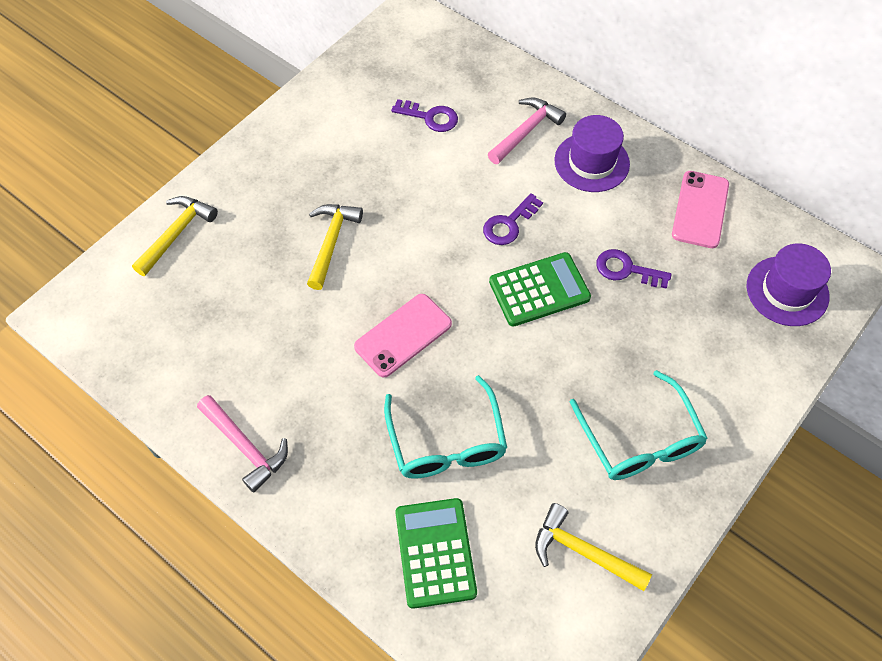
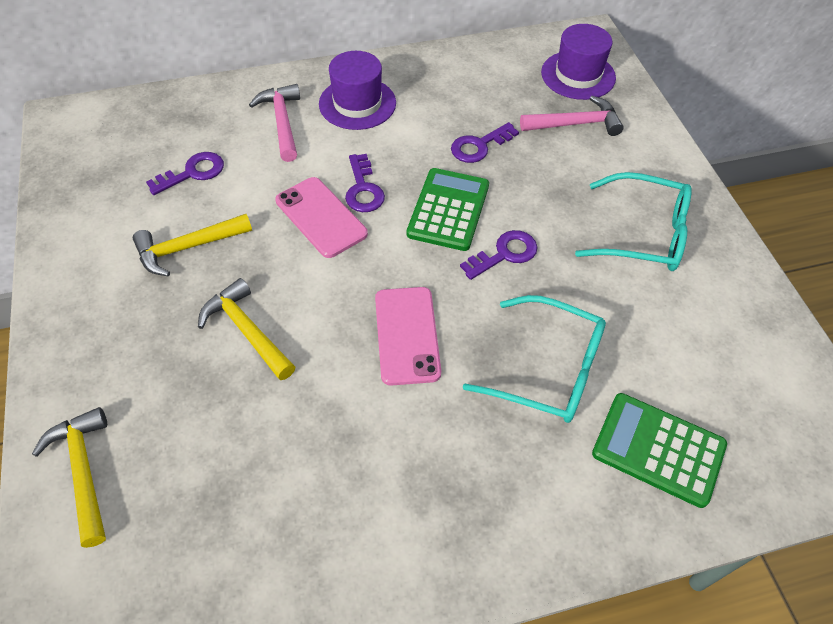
camera: 55 degrees left, 5 degrees down
pink hammer [197,395,288,493] -> pink hammer moved to [520,96,624,136]
yellow hammer [535,503,652,591] -> yellow hammer moved to [133,214,252,277]
pink phone [672,171,729,248] -> pink phone moved to [275,177,368,258]
none -> purple key [460,230,538,280]

